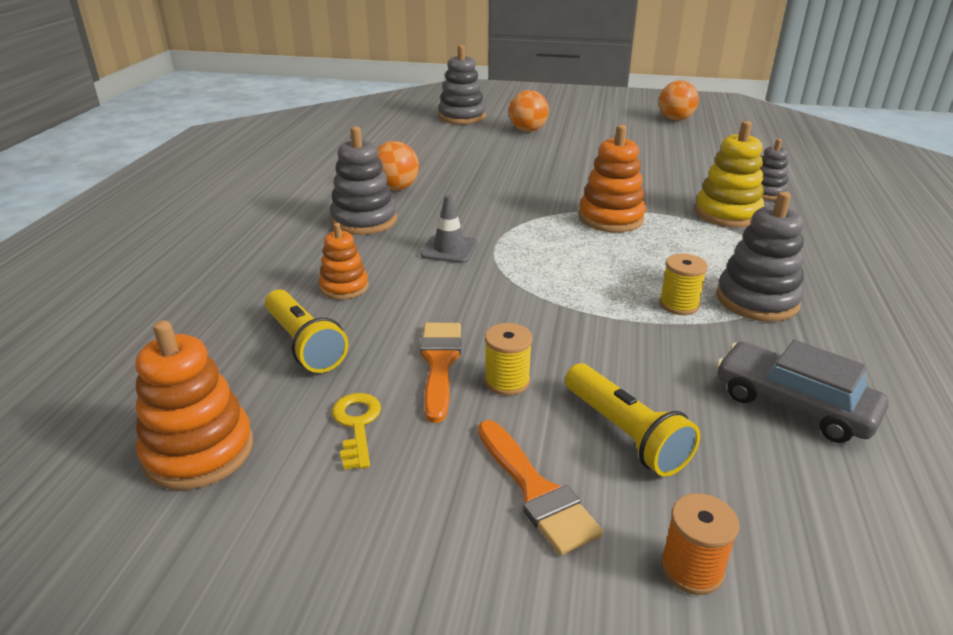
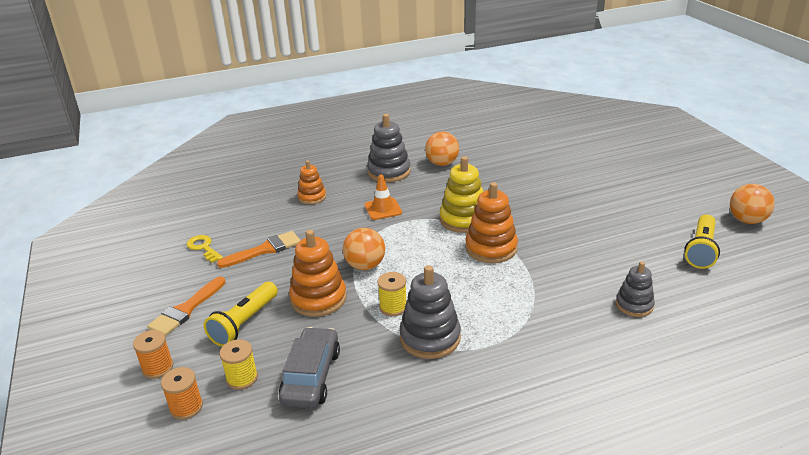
camera: 60 degrees right, 0 degrees up
orange stacking toy [135,320,253,490] -> orange stacking toy moved to [289,230,347,317]
yellow flashlight [265,289,348,373] -> yellow flashlight moved to [684,215,720,269]
yellow key [332,393,381,469] -> yellow key turned 90 degrees counterclockwise [186,235,223,263]
grey traffic cone [421,194,478,263] -> orange traffic cone [364,175,402,220]
grey stacking toy [438,45,486,124] -> none
yellow spool [485,323,532,396] -> yellow spool moved to [220,339,258,390]
orange ball [509,90,549,132] -> orange ball moved to [343,228,385,270]
yellow stacking toy [695,121,764,227] -> yellow stacking toy moved to [440,156,483,233]
none -> orange spool [161,367,203,420]

